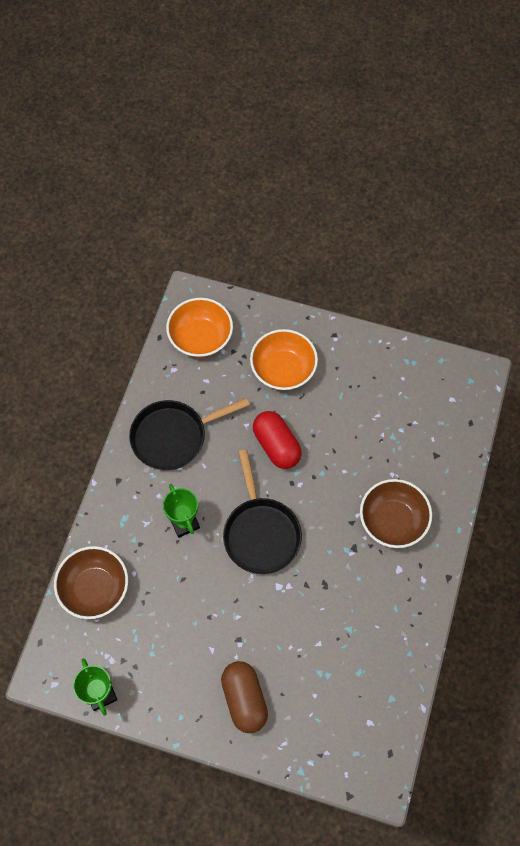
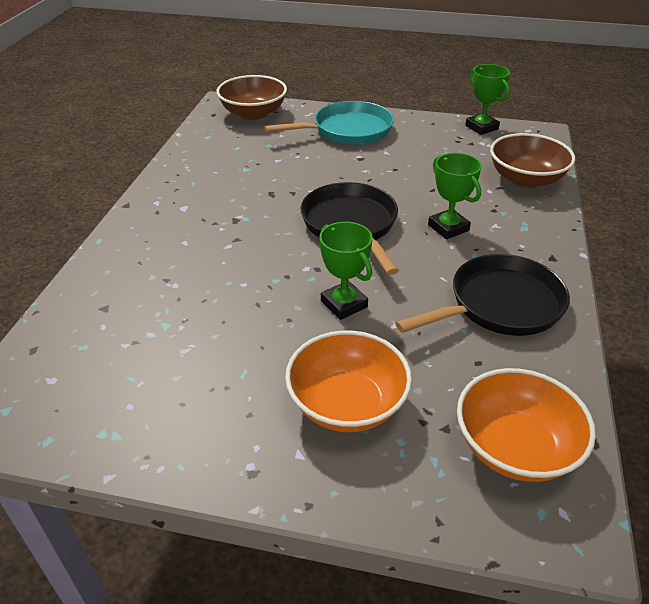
camera: 175 degrees right, 25 degrees down
brown capsule [221,661,268,733] -> turquoise pan [264,101,394,145]
red capsule [253,411,302,469] -> green trophy [320,222,373,320]
brown bowl [360,479,432,548] -> brown bowl moved to [216,75,287,120]

